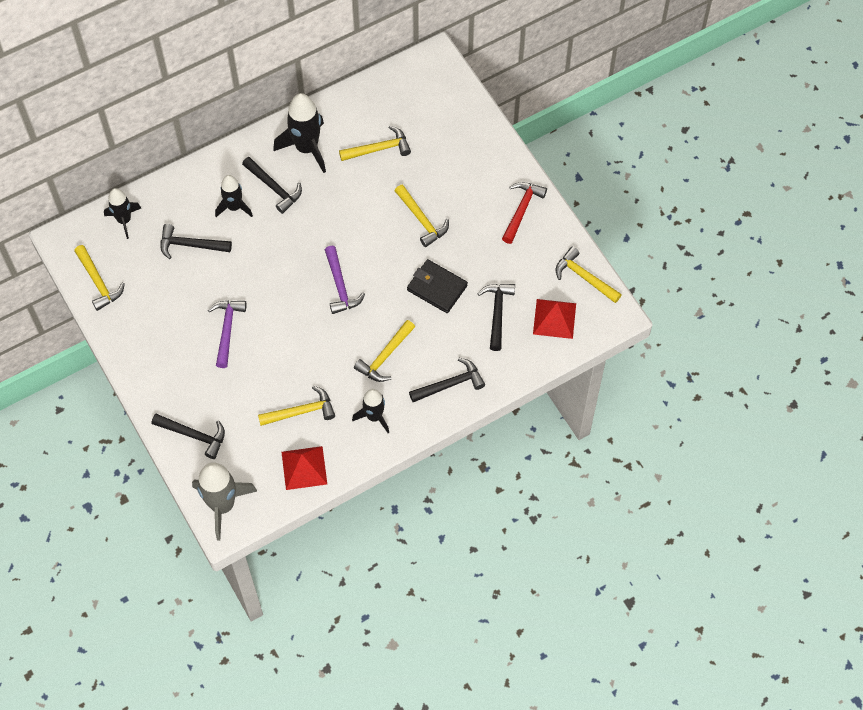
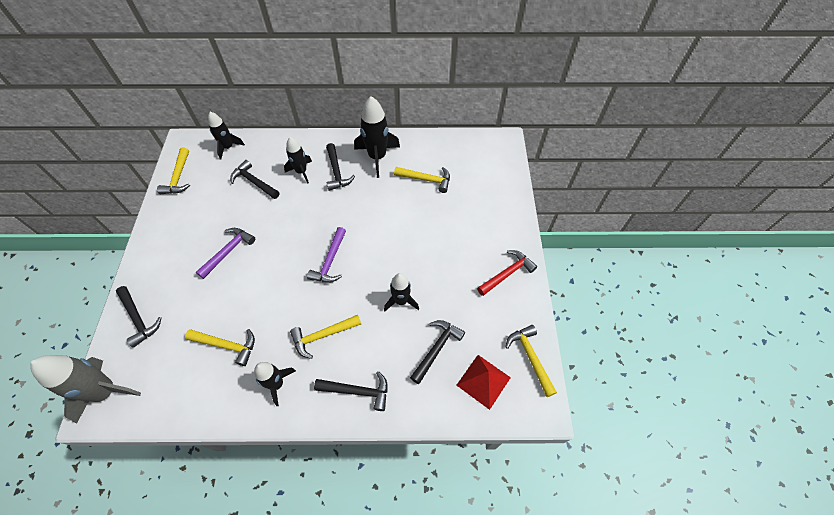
camera: 30 degrees right, 5 degrees down
red pyramid [282,446,327,490] -> none
yellow hammer [395,185,449,247] -> none
black wallet [407,259,468,313] -> black rocket [384,273,419,311]

